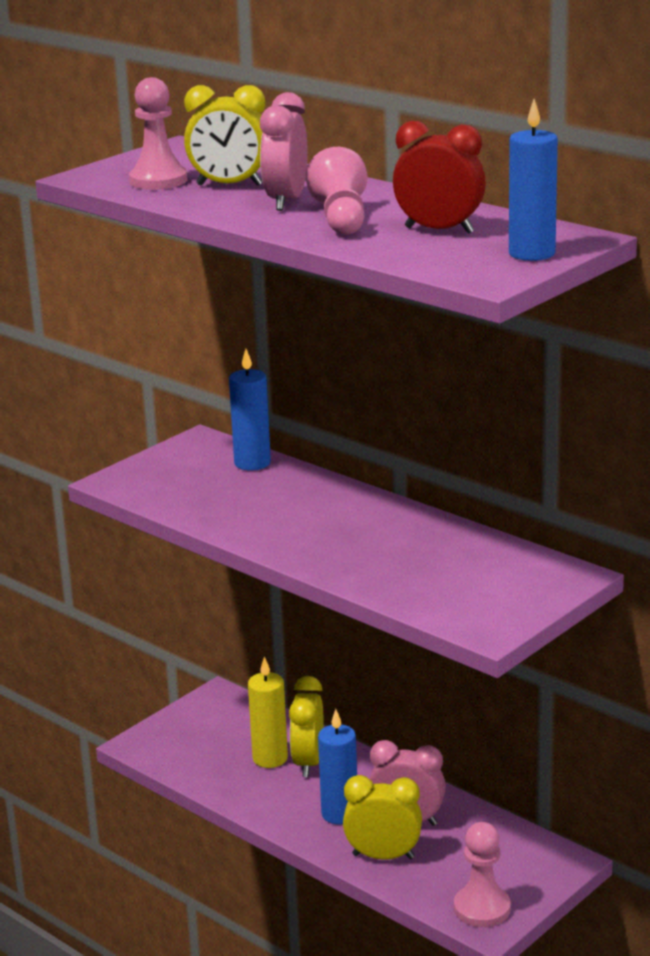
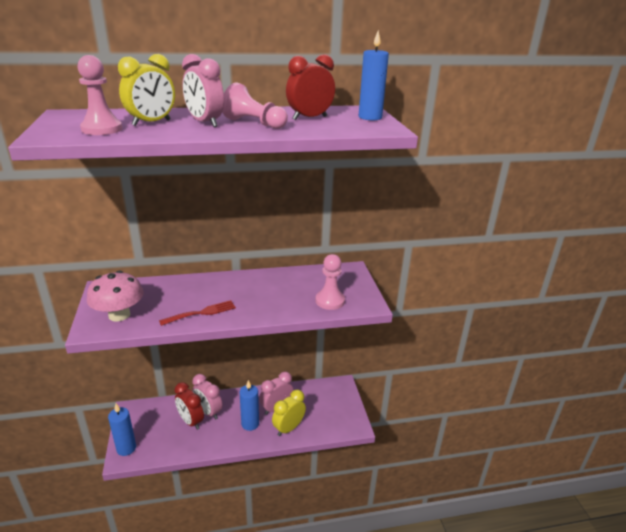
camera: 55 degrees left, 5 degrees up
blue candle [229,349,271,471] -> blue candle moved to [108,404,136,456]
yellow candle [248,657,288,768] -> red clock [175,382,204,430]
yellow clock [289,676,324,777] -> pink clock [192,374,222,420]
pink pawn [454,822,511,927] -> pink pawn moved to [316,254,345,310]
none -> pink mushroom [87,271,144,322]
none -> red fork [159,300,236,326]

